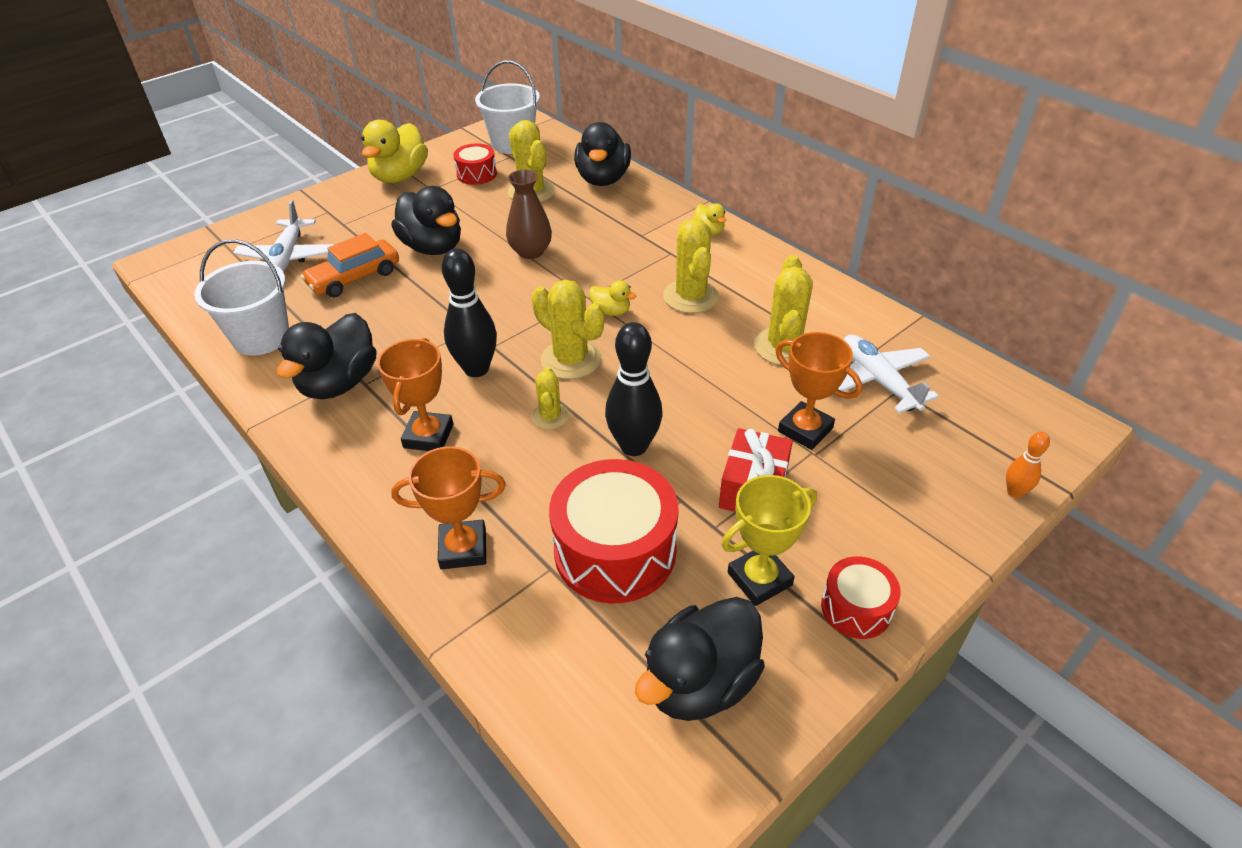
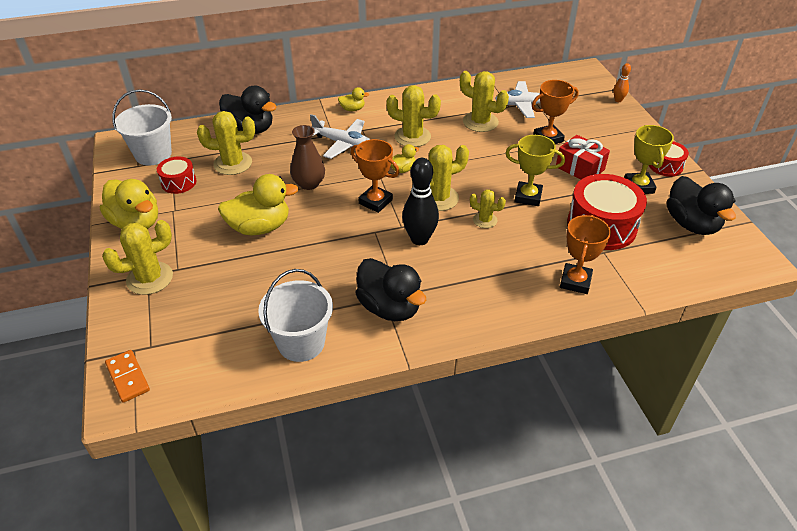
camera: 65 degrees left, 0 degrees up
white plane [233,200,335,272] -> white plane moved to [310,114,371,159]
orange car [301,233,399,297] -> none
orange trophy [377,338,453,451] -> orange trophy moved to [351,139,399,213]
black duck [392,186,461,255] -> yellow duck [218,174,299,236]
black bowling pin [605,322,662,456] -> yellow trophy [506,135,565,206]
none -> yellow cactus [102,220,173,295]
none -> orange domino [105,350,150,403]

